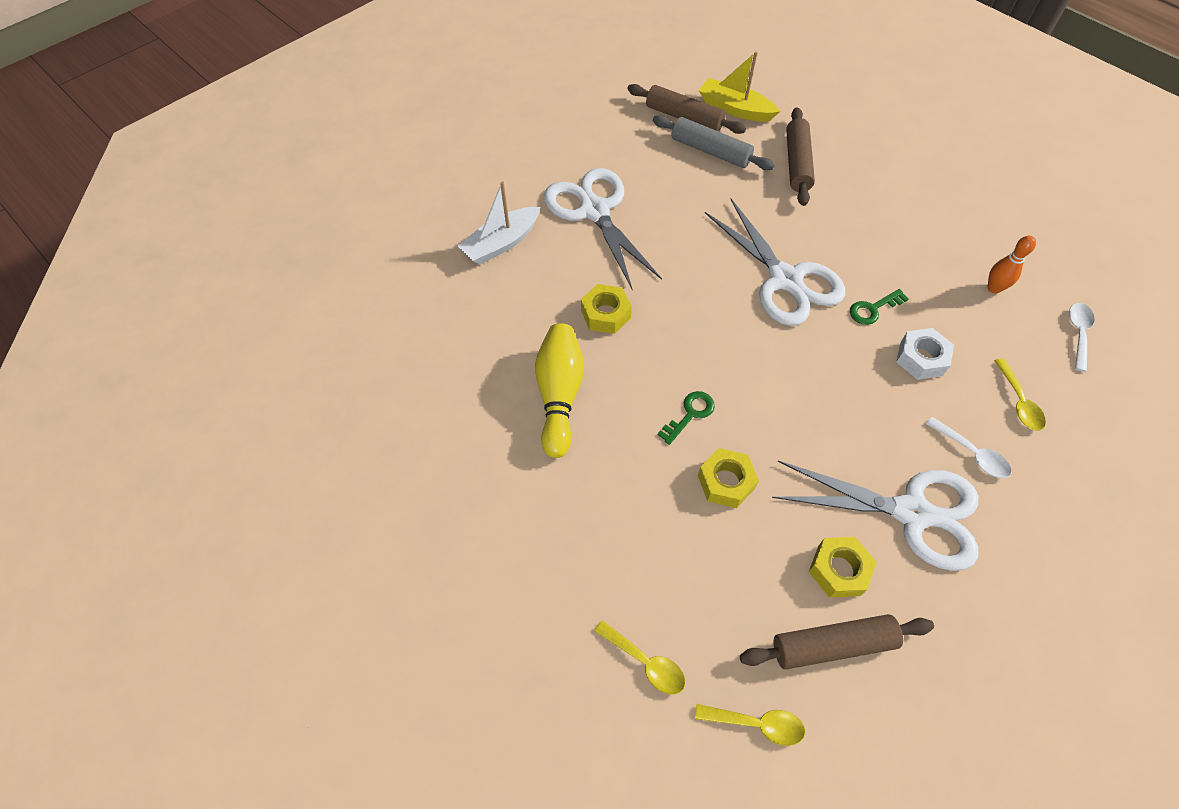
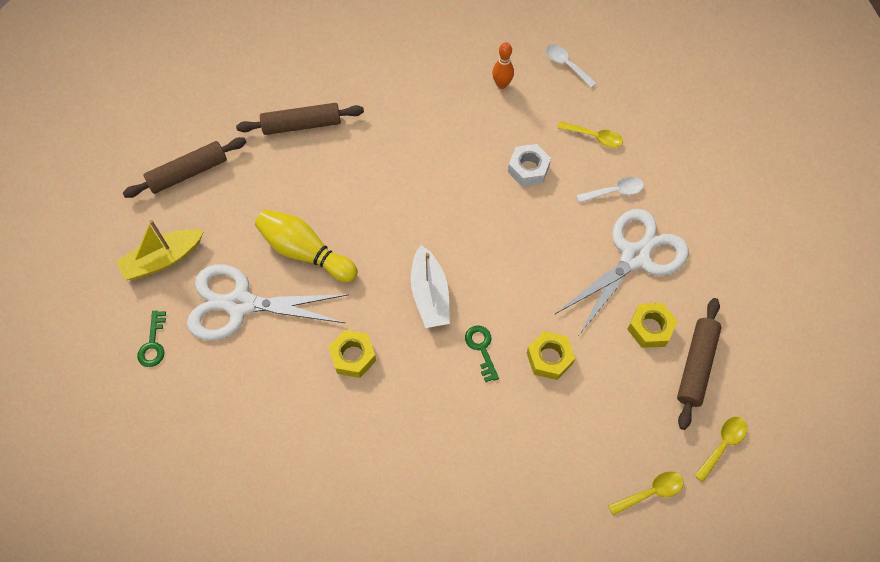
camera: 60 degrees left, 5 degrees up
white boat [458,181,540,265] -> white boat moved to [411,245,450,328]
yellow bowling pin [535,323,584,458] -> yellow bowling pin moved to [255,209,358,282]
grey rolling pin [653,115,775,170] -> none
yellow boat [699,52,780,122] -> yellow boat moved to [116,220,204,280]
white scissors [705,199,845,326] -> none
brown rolling pin [786,108,815,206] -> brown rolling pin turned 45 degrees counterclockwise [236,103,364,135]
green key [850,289,909,325] -> green key moved to [137,310,166,367]

